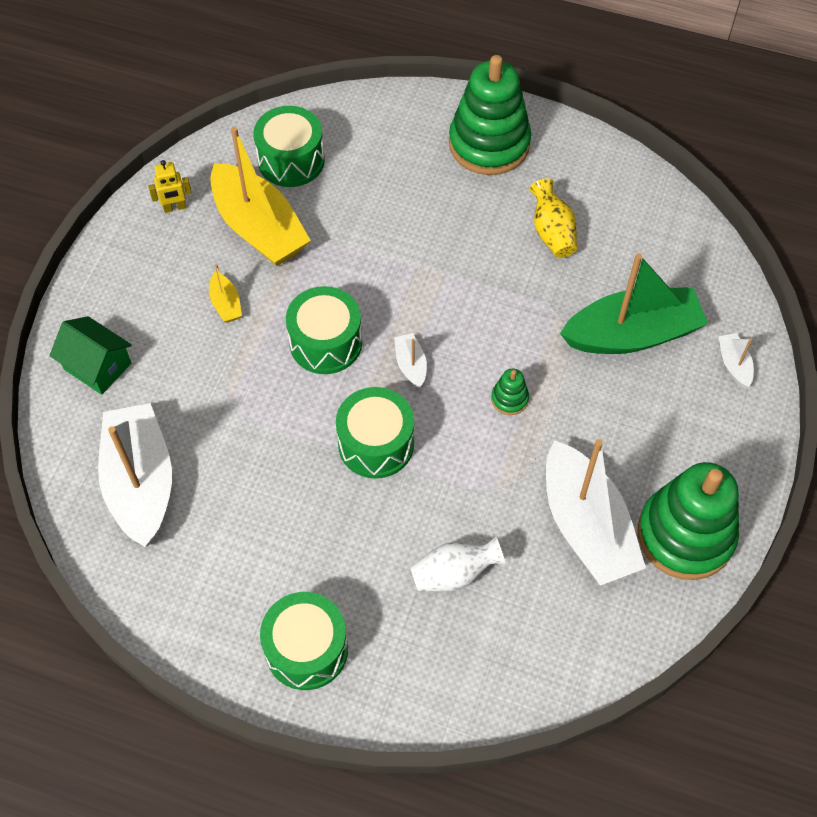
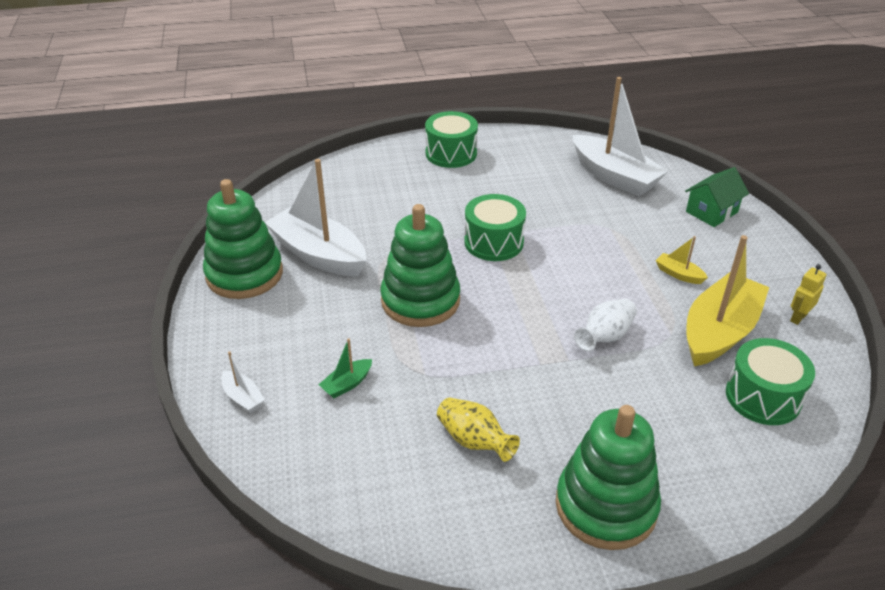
camera: 150 degrees right, 20 degrees down
green house [49,316,132,395] -> green house turned 45 degrees counterclockwise [685,167,749,227]
yellow boat [210,127,311,266] -> yellow boat turned 105 degrees clockwise [686,235,769,366]
green drum [286,286,362,374] -> none
white boat [394,333,427,388] -> none
white vase [410,536,506,592] -> white vase moved to [574,298,637,351]
green stacking toy [491,369,529,415] -> green stacking toy [380,204,460,327], size x2.44
green boat [560,253,708,354] -> green boat [318,338,372,398], size x0.42

